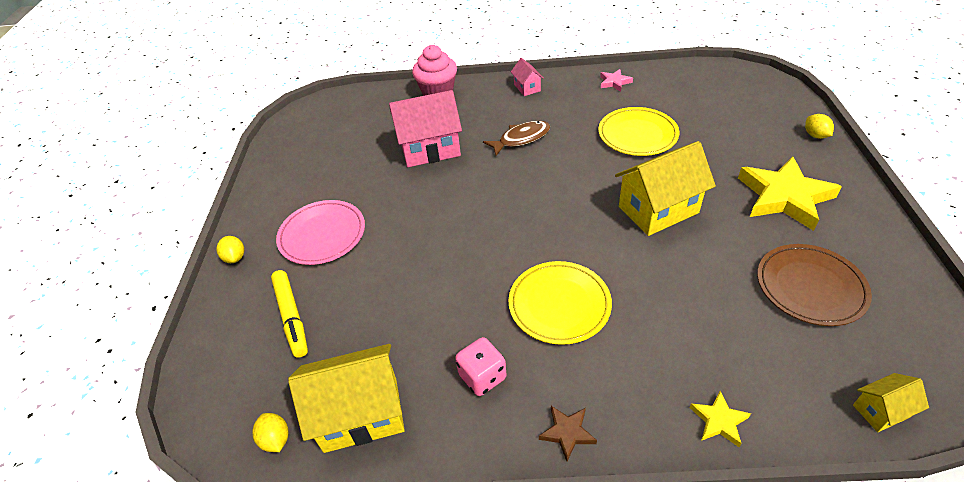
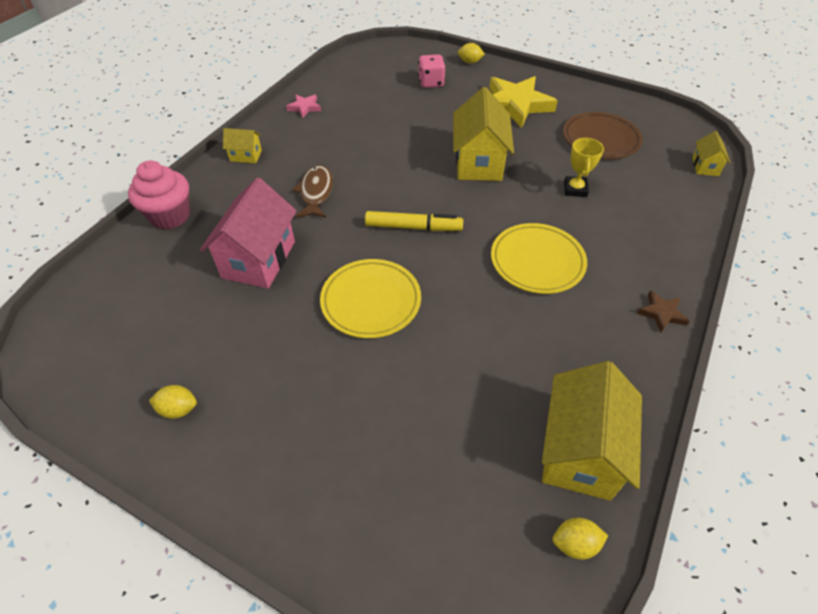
camera: 65 degrees left, 5 degrees up
yellow lemon [216,236,244,263] -> yellow lemon moved to [149,385,197,419]
yellow marker [271,270,308,358] -> yellow marker moved to [365,211,463,231]
pink plate [276,200,365,265] -> none
pink dice [455,337,506,396] -> pink dice moved to [418,54,445,88]
pink house [511,58,544,96] -> yellow house [223,128,262,163]
yellow plate [598,107,680,156] -> yellow plate moved to [320,259,421,338]
yellow star [690,391,751,447] -> none
none -> yellow trophy [564,138,604,197]

